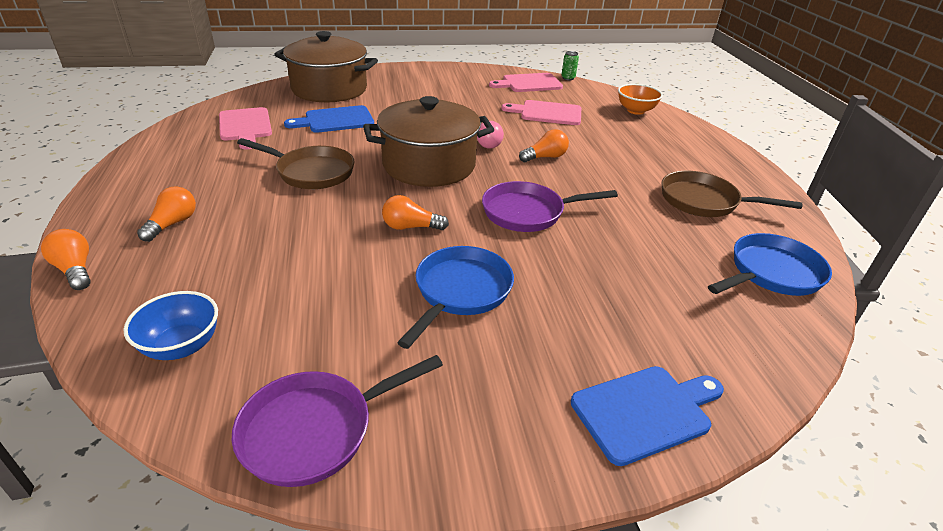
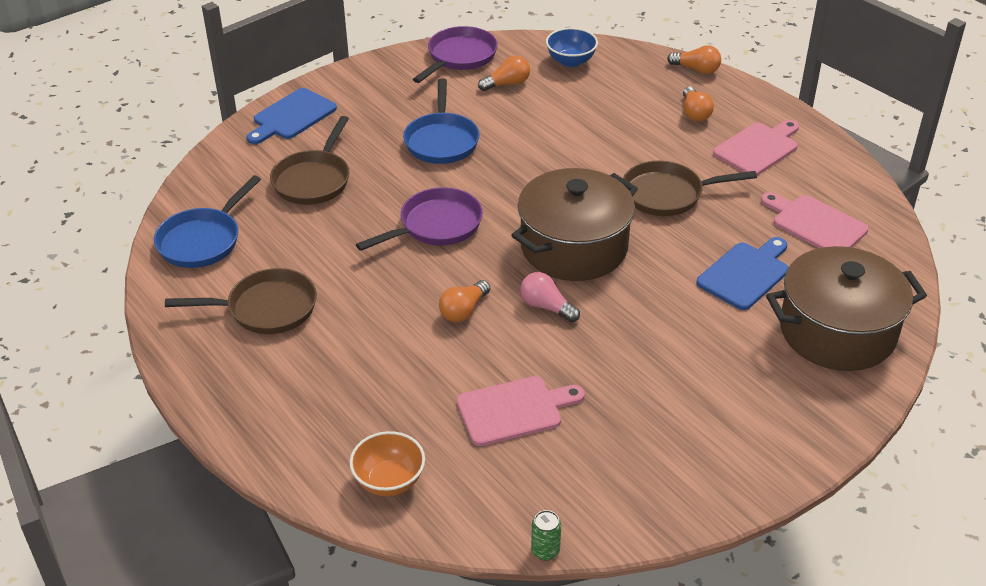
camera: 155 degrees right, 5 degrees up
orange light bulb [382,195,449,230] -> orange light bulb moved to [478,55,530,91]
pink cutting board [489,73,563,92] -> pink cutting board moved to [713,120,799,176]
none -> brown pan [270,116,349,205]

